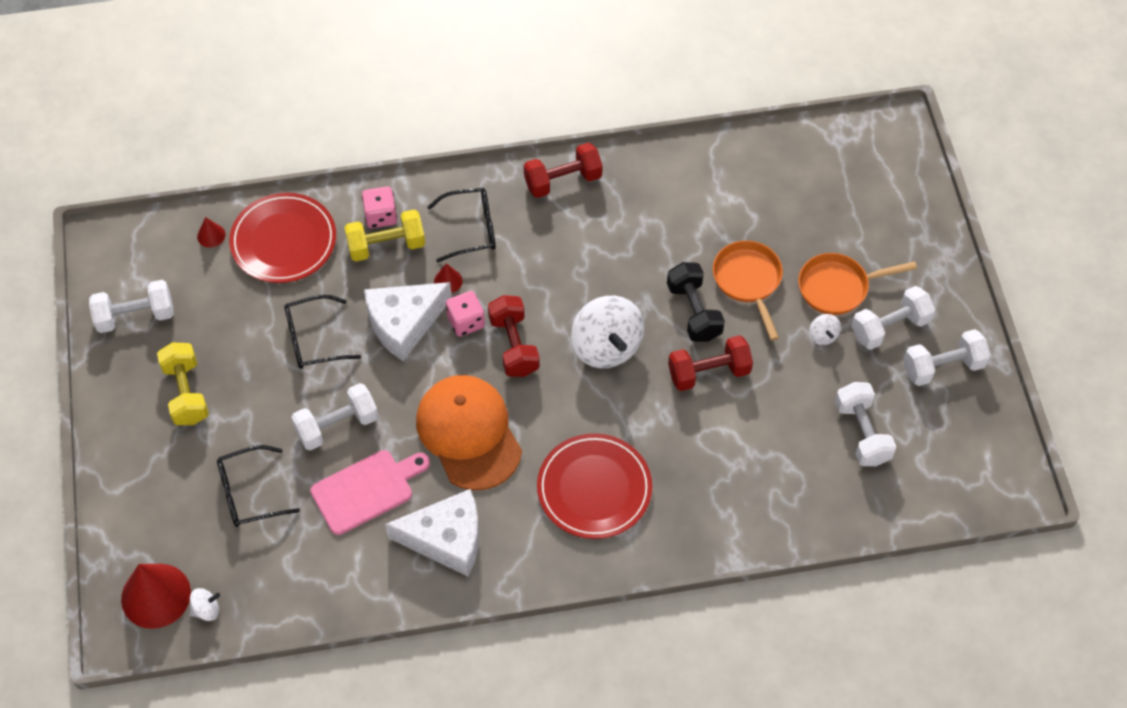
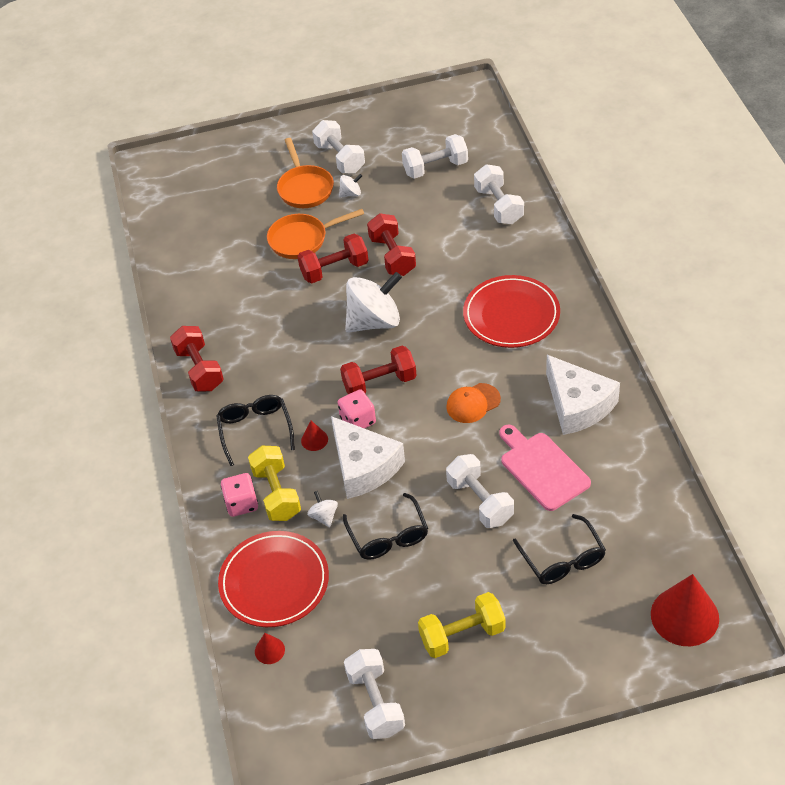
camera: 90 degrees left, 10 degrees down
white spinning top [189,588,220,621] -> white spinning top moved to [307,491,338,528]
white cheese [385,489,479,577] -> white cheese turned 150 degrees clockwise [546,355,620,435]
orange cap [416,375,522,490] -> orange cap [446,383,501,423], size x0.50
black dumbbell [667,262,725,342] -> red dumbbell [297,234,368,283]
white dumbbell [903,329,991,386] -> white dumbbell moved to [474,164,524,224]

